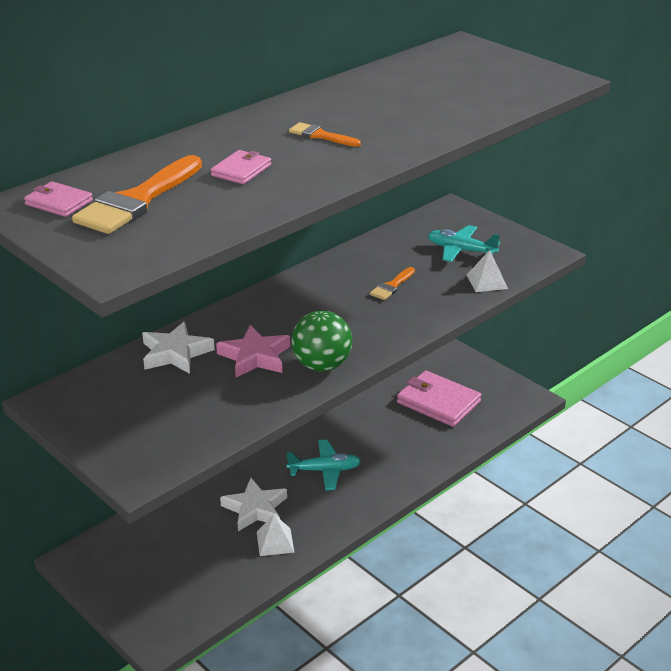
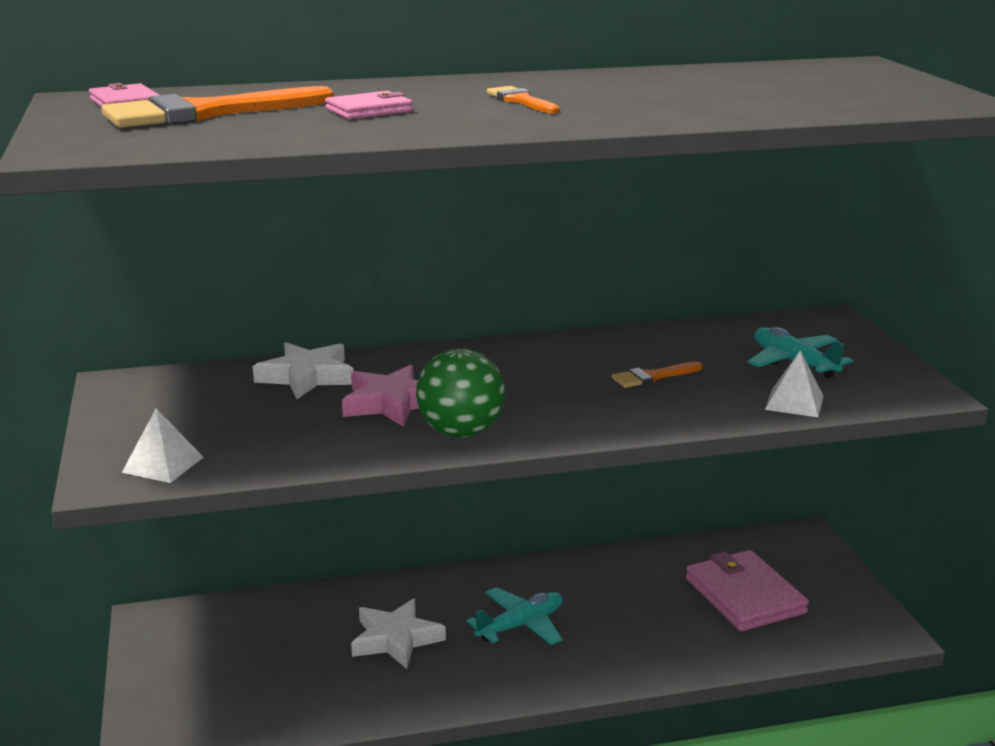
camera: 30 degrees right, 10 degrees down
white pyramid [257,514,294,556] -> white pyramid moved to [122,408,204,483]
turquoise plane [286,440,361,490] -> turquoise plane turned 60 degrees counterclockwise [467,587,563,645]

